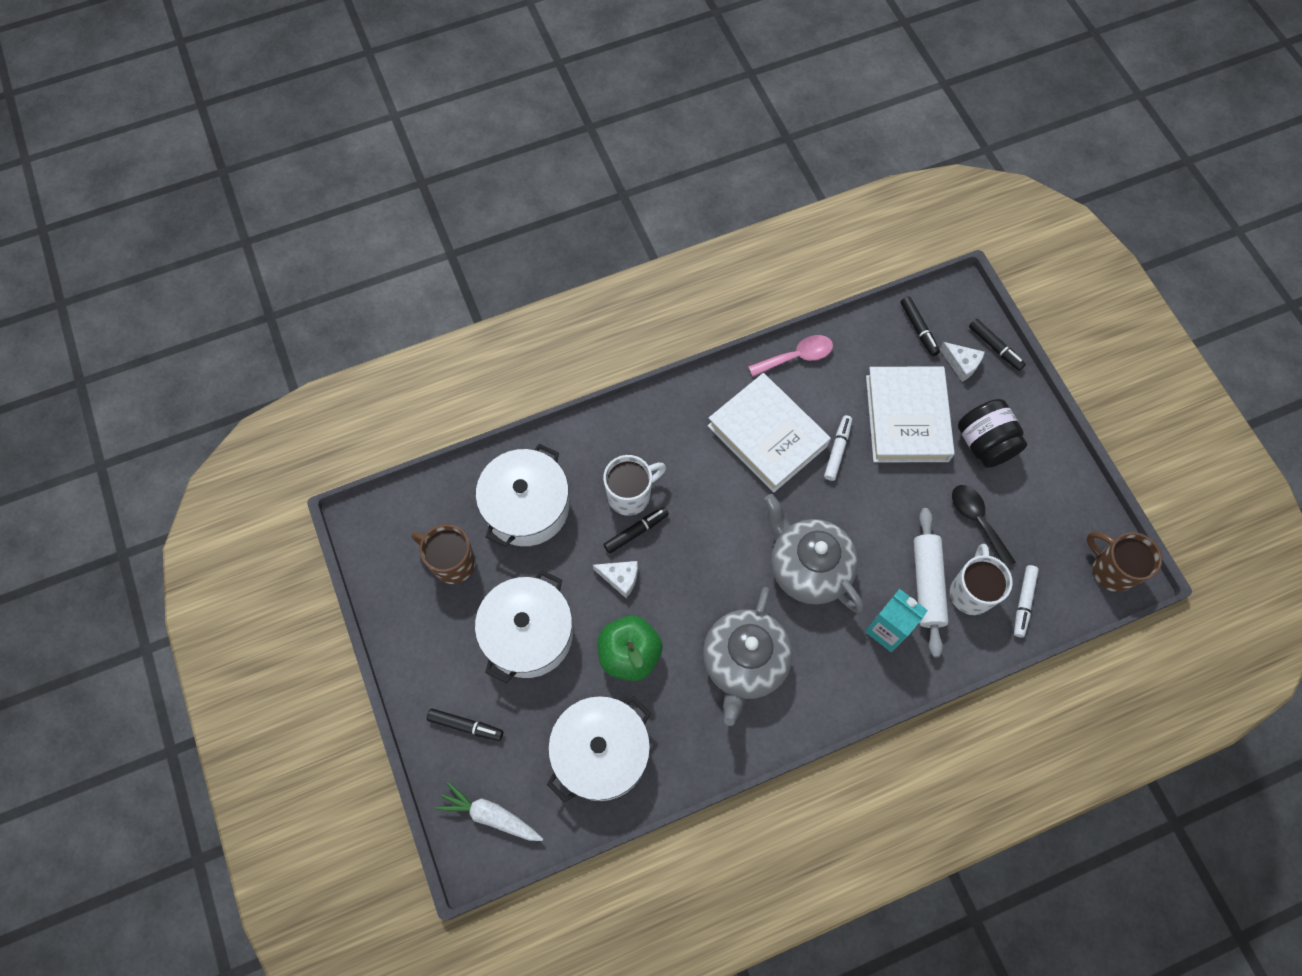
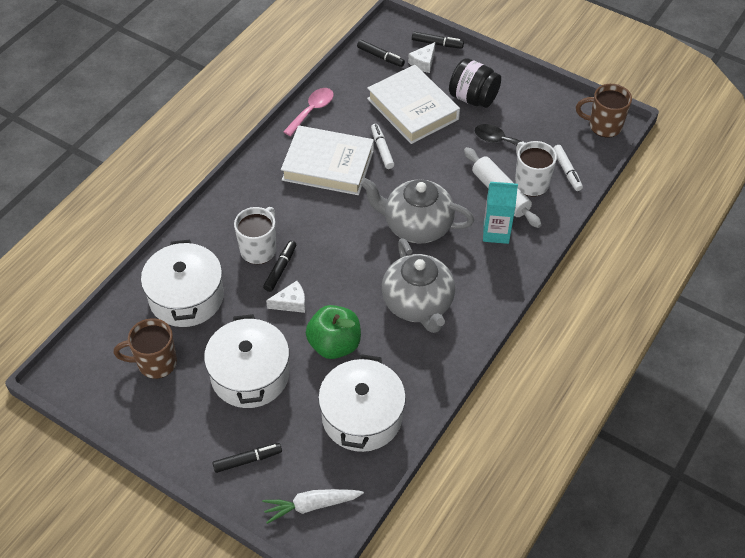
camera: 35 degrees left, 15 degrees down
white cheese [940,342,985,382] -> white cheese turned 120 degrees clockwise [408,42,435,73]

